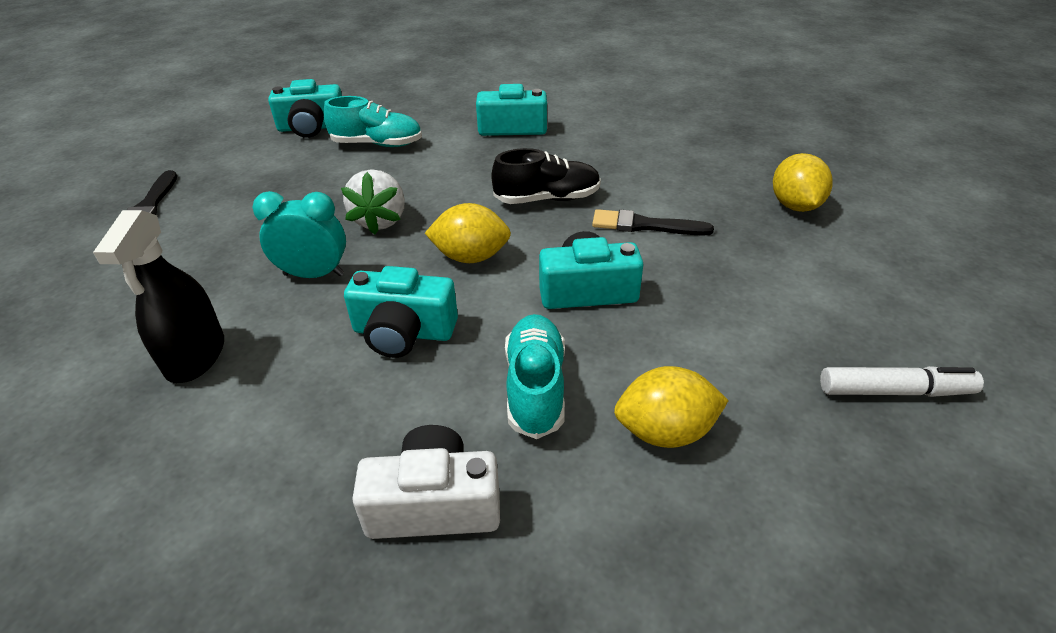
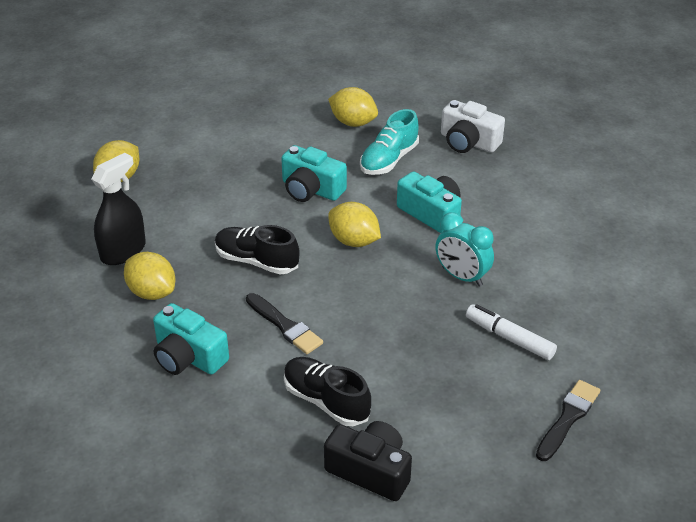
camera: 145 degrees left, 0 degrees up
black spray bottle [93,210,224,383] -> black spray bottle moved to [91,153,146,265]
turquoise camera [268,79,342,138] -> black camera [324,421,412,501]
turquoise shoe [323,96,422,147] -> black shoe [284,357,371,426]
white strawberry [341,169,405,235] -> none
black brush [592,209,714,236] -> black brush moved to [246,293,323,354]
white marker [820,366,984,397] -> white marker moved to [466,304,557,360]
none -> yellow lemon [124,252,175,300]

